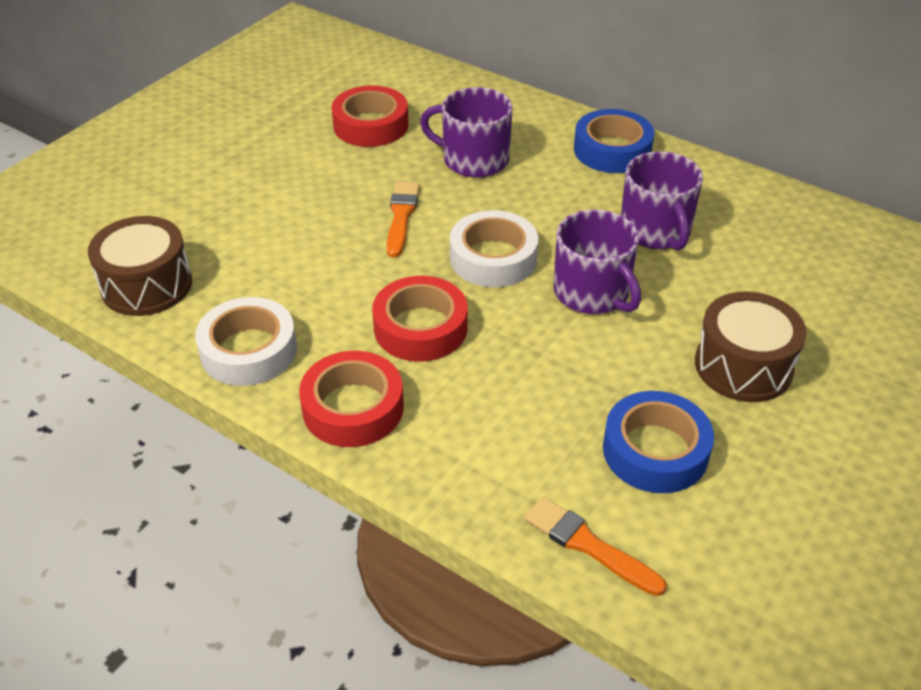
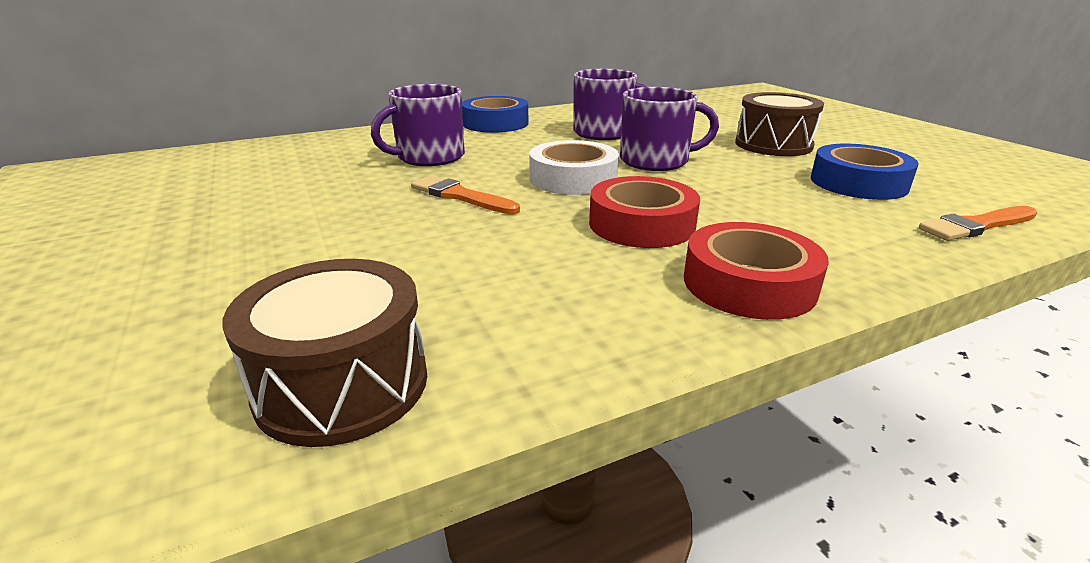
camera: 60 degrees left, 15 degrees down
white tape [195,297,297,386] -> none
red tape [331,86,409,147] -> none

